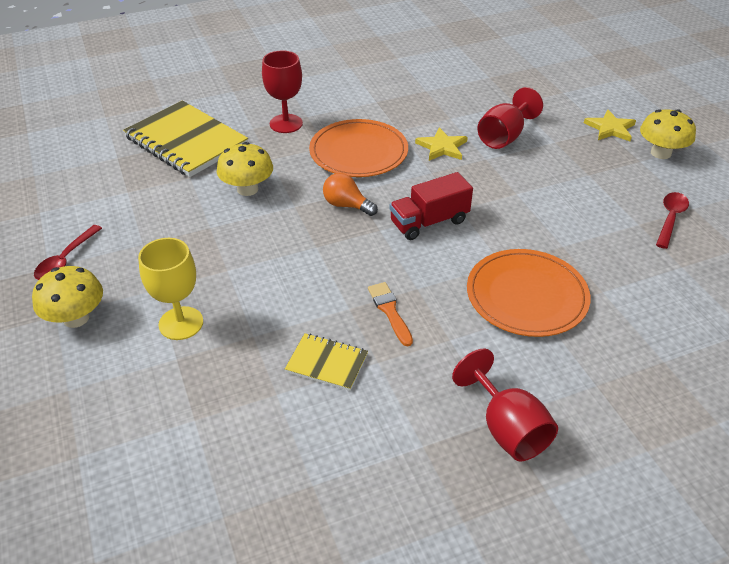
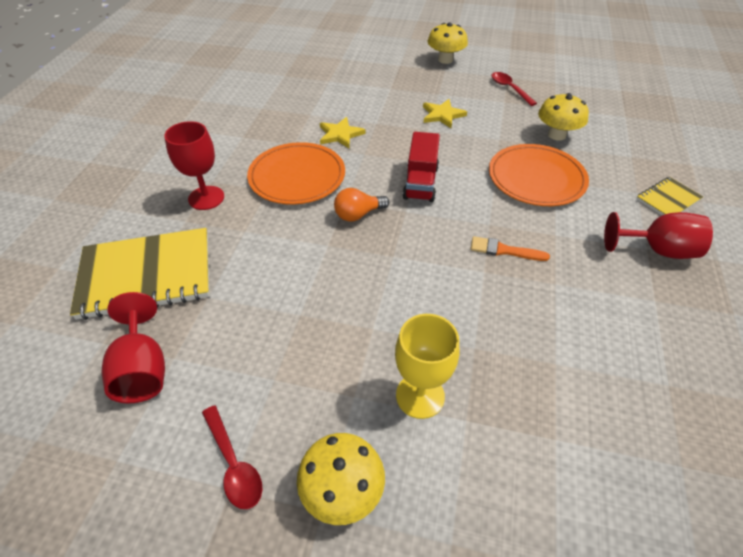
camera: 55 degrees left, 5 degrees up
yellow mushroom [217,142,273,196] -> yellow mushroom moved to [538,93,589,140]
yellow notebook [285,333,368,391] -> yellow notebook moved to [637,177,703,215]
red goblet [477,87,543,149] -> red goblet moved to [102,292,165,403]
yellow star [584,110,636,142] -> yellow star moved to [423,99,467,128]

